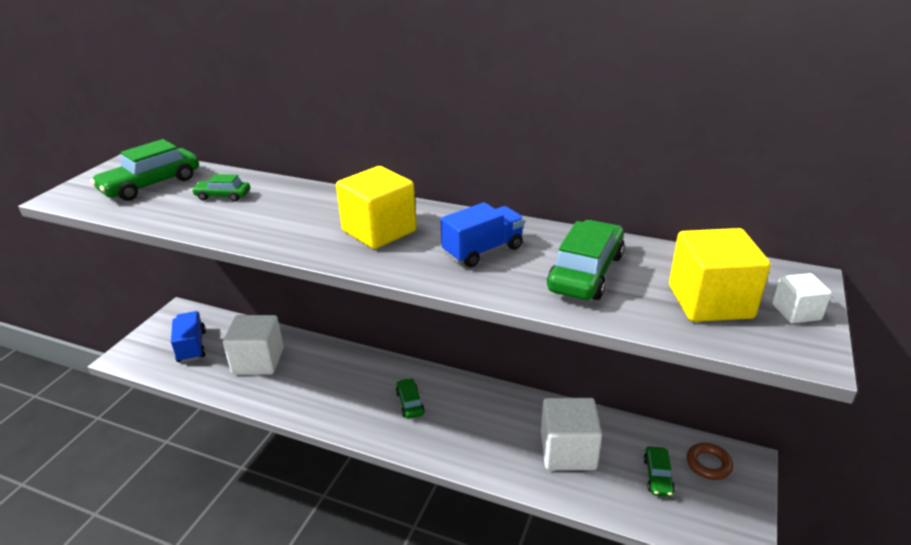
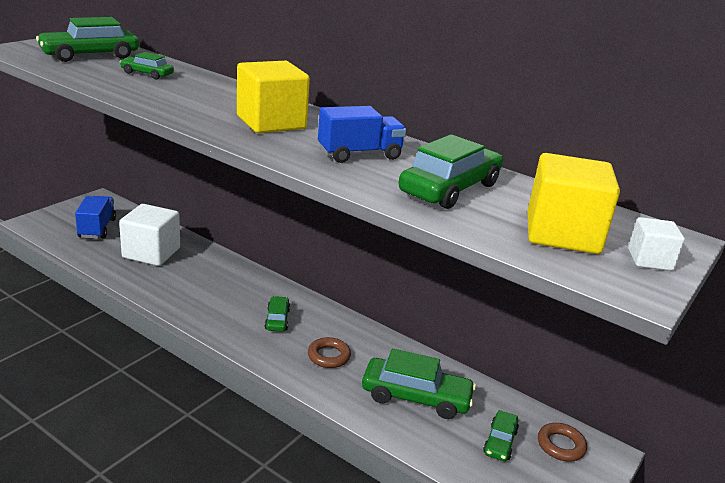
camera: 10 degrees right, 5 degrees down
white cube [541,398,602,470] -> green car [362,348,476,419]
none -> brown ring [308,337,351,368]

